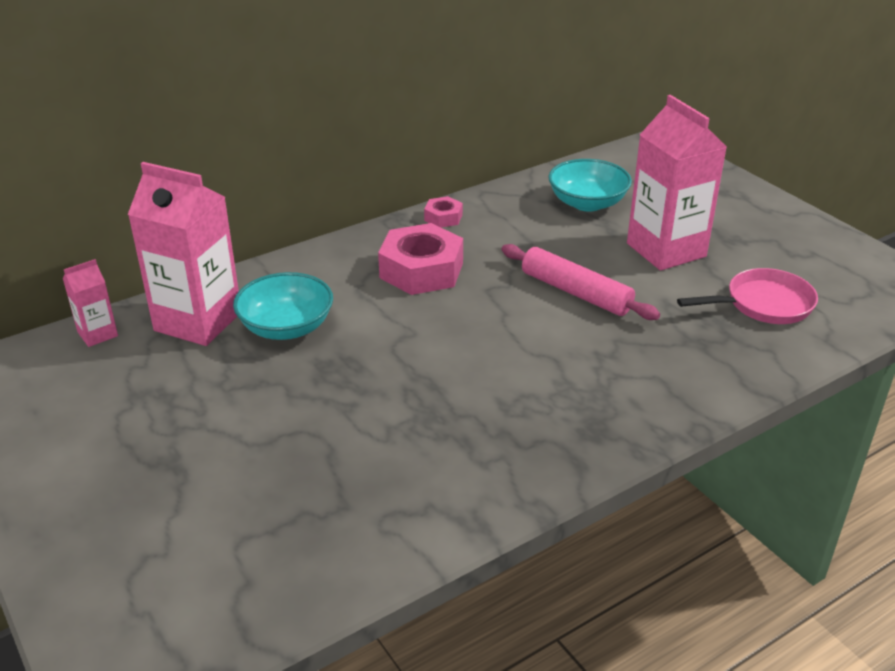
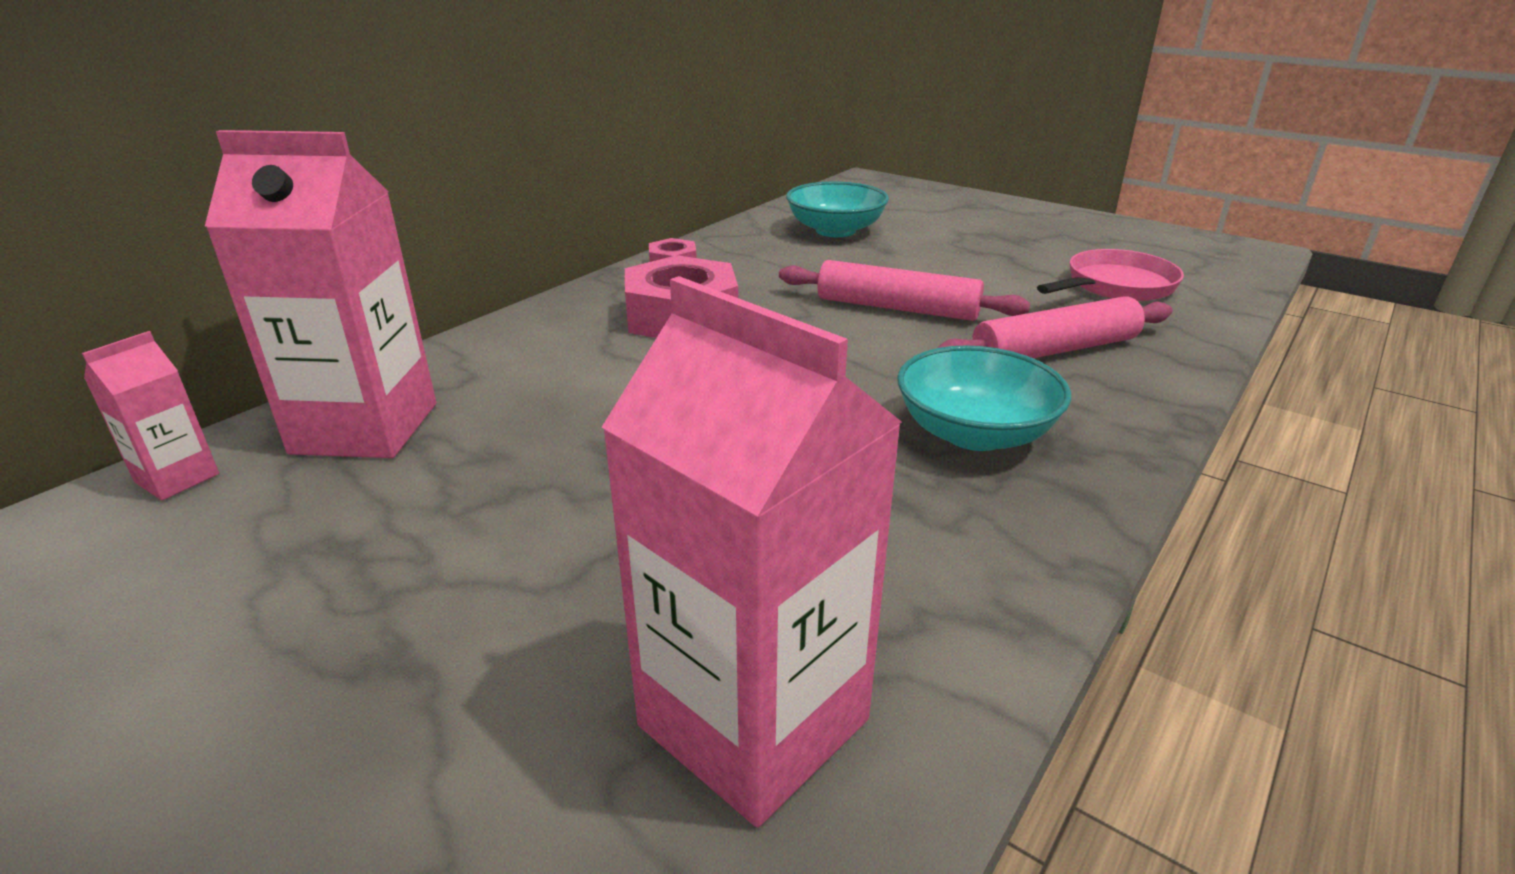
camera: 20 degrees left, 5 degrees down
turquoise bowl [233,272,333,340] -> turquoise bowl moved to [897,345,1071,451]
pink carton [627,95,727,271] -> pink carton moved to [602,276,902,827]
none -> pink rolling pin [938,296,1172,358]

